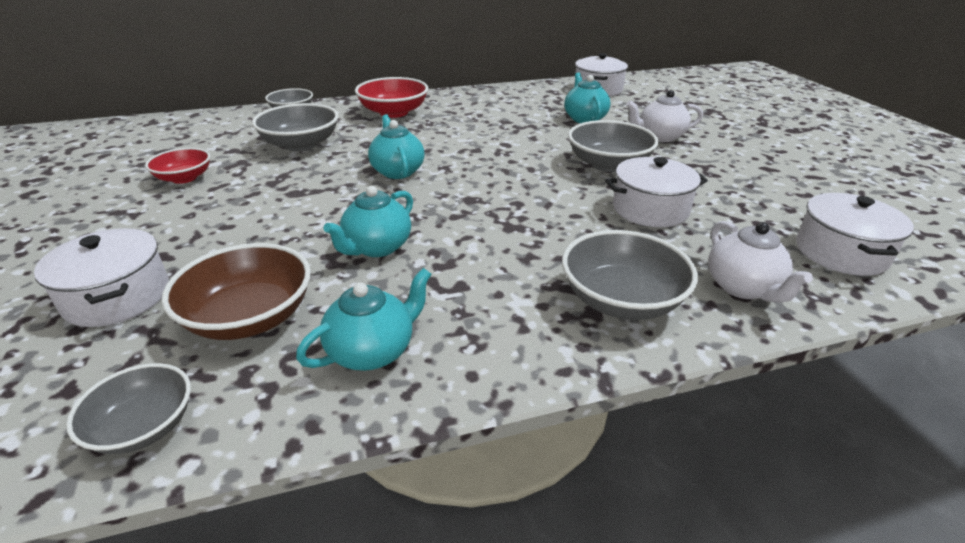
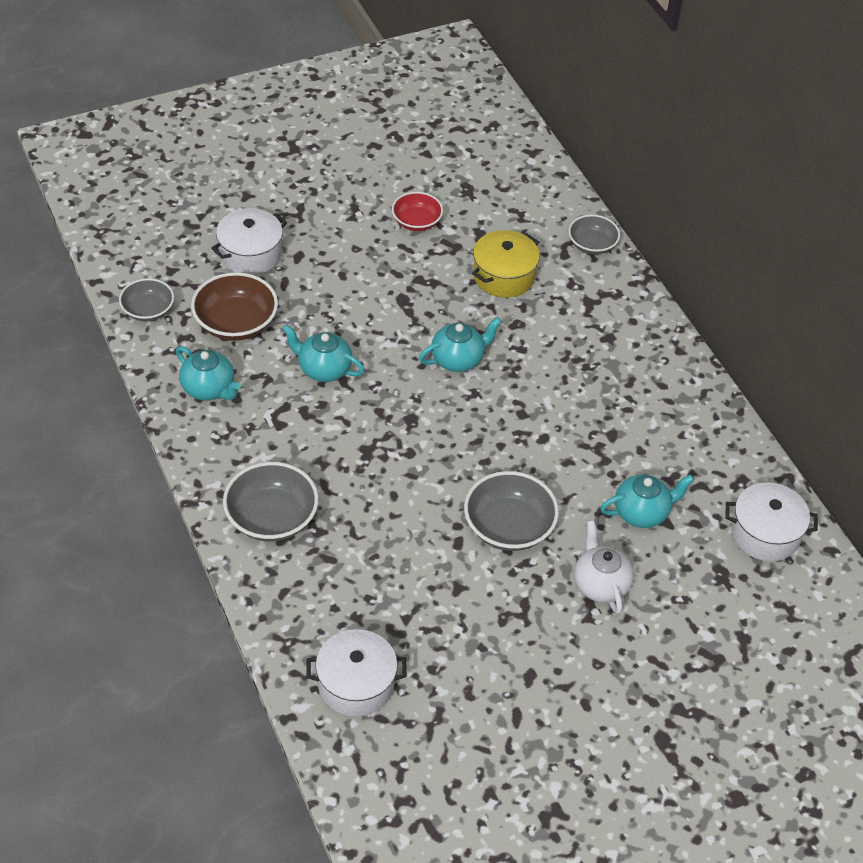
camera: 80 degrees right, 15 degrees up
grey bowl [252,103,339,151] -> yellow pot [472,230,540,298]
red bowl [355,77,429,118] -> none
white pot [605,157,708,227] -> none
white teapot [708,221,813,303] -> none

